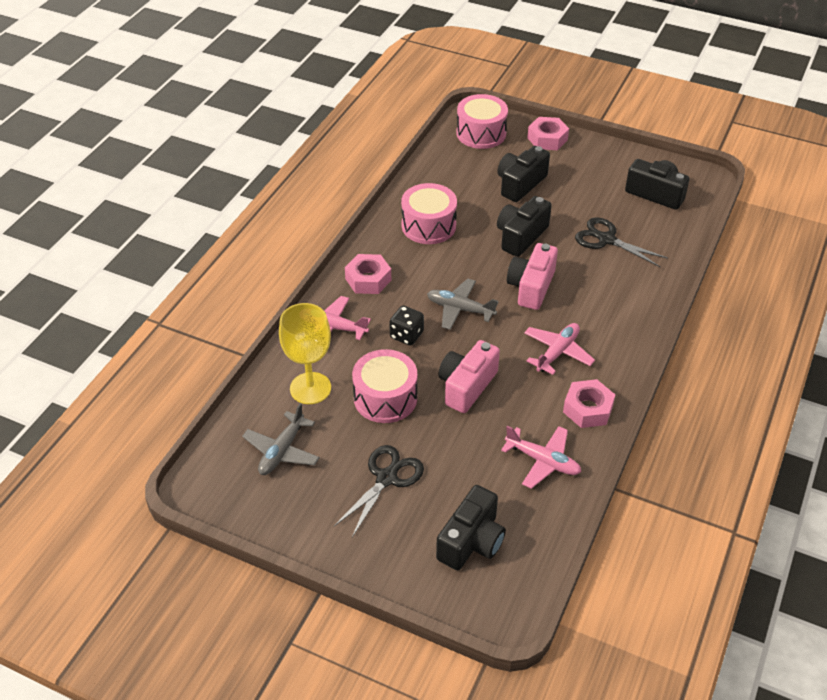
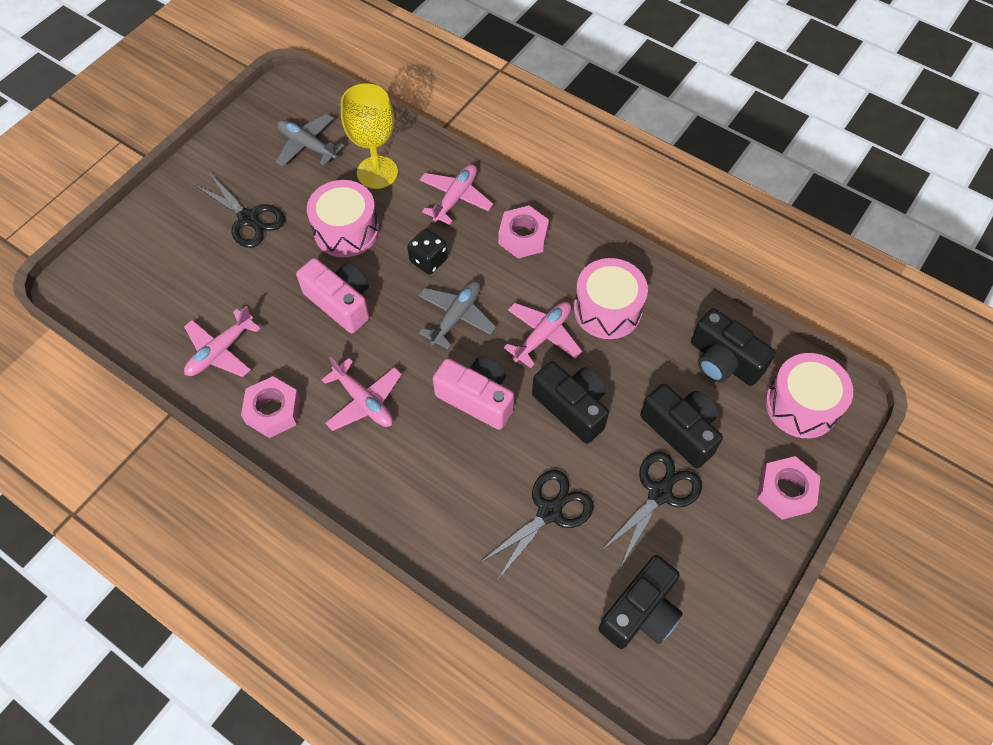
camera: 100 degrees right, 15 degrees up
black camera [436,485,506,570] -> black camera moved to [691,308,776,386]
none -> pink plane [504,302,582,368]
none -> black scissors [601,452,702,565]

